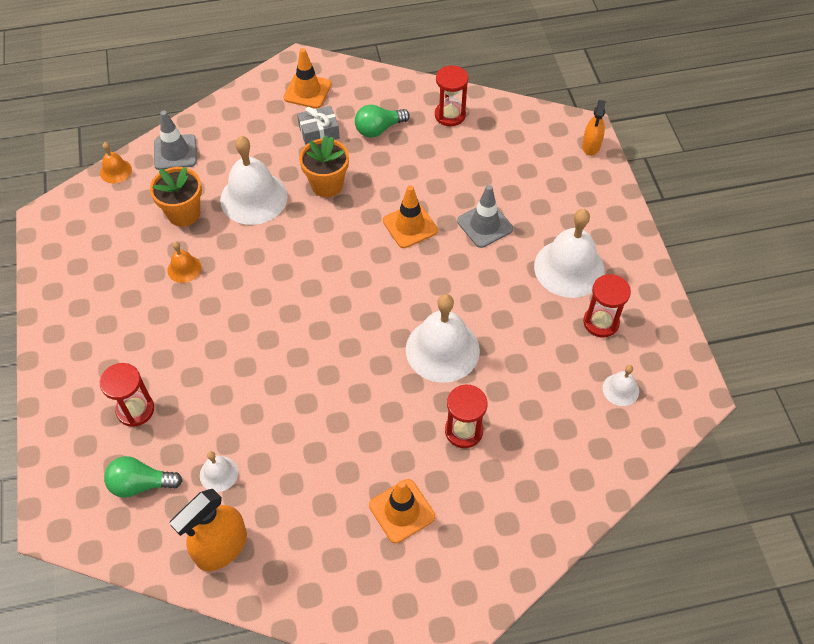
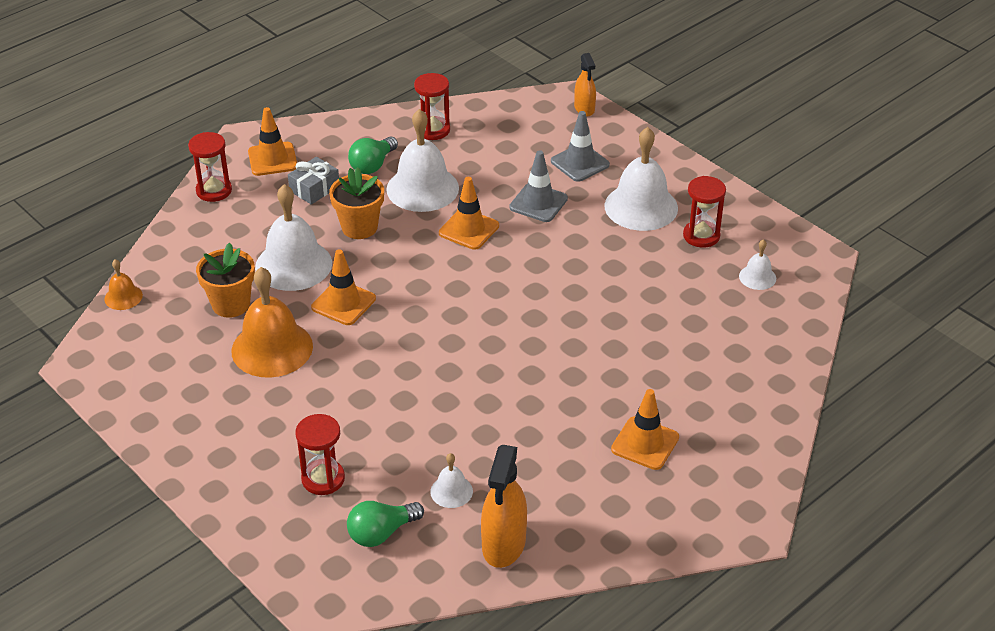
camera: 30 degrees left, 15 degrees down
grey traffic cone [154,110,197,170] -> grey traffic cone moved to [551,111,610,182]
orange bell [167,242,201,283] -> orange bell [231,267,313,378], size x2.08
white bell [406,294,480,383] -> white bell moved to [386,109,459,212]
red hourglass [445,385,488,448] -> red hourglass moved to [188,132,232,202]
none -> orange traffic cone [311,249,376,325]

